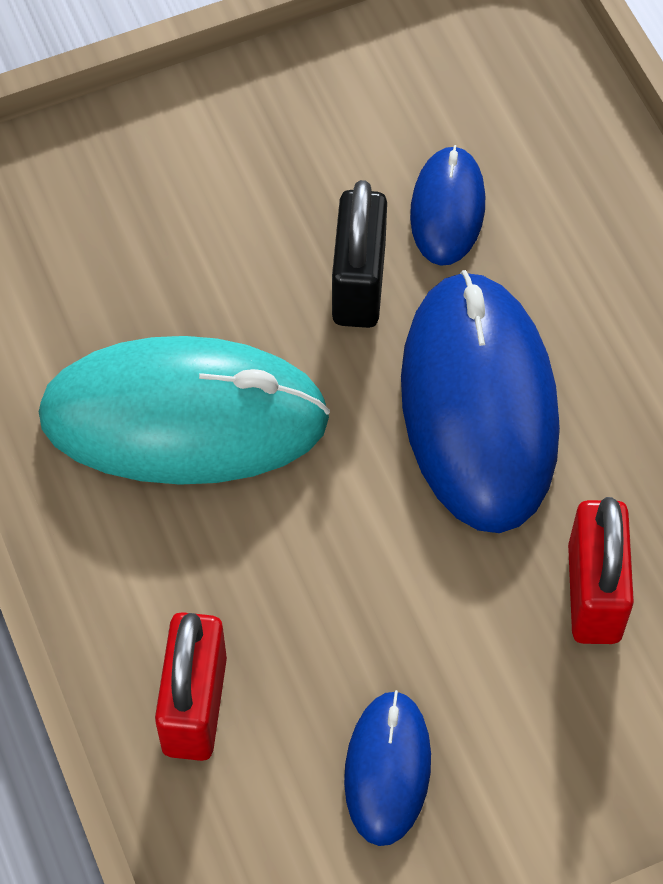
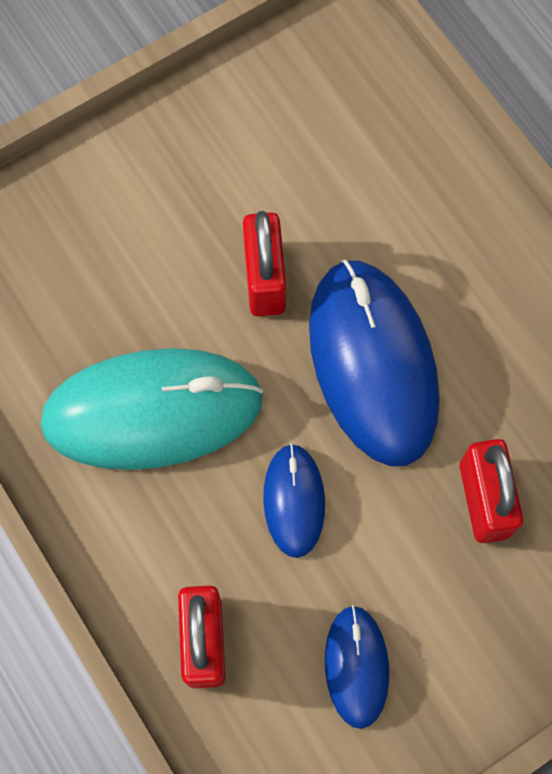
camera: 10 degrees left, 10 degrees up
black padlock [332,180,387,328] -> red padlock [243,211,286,316]
blue mouse [410,145,485,266] -> blue mouse moved to [263,443,325,558]

